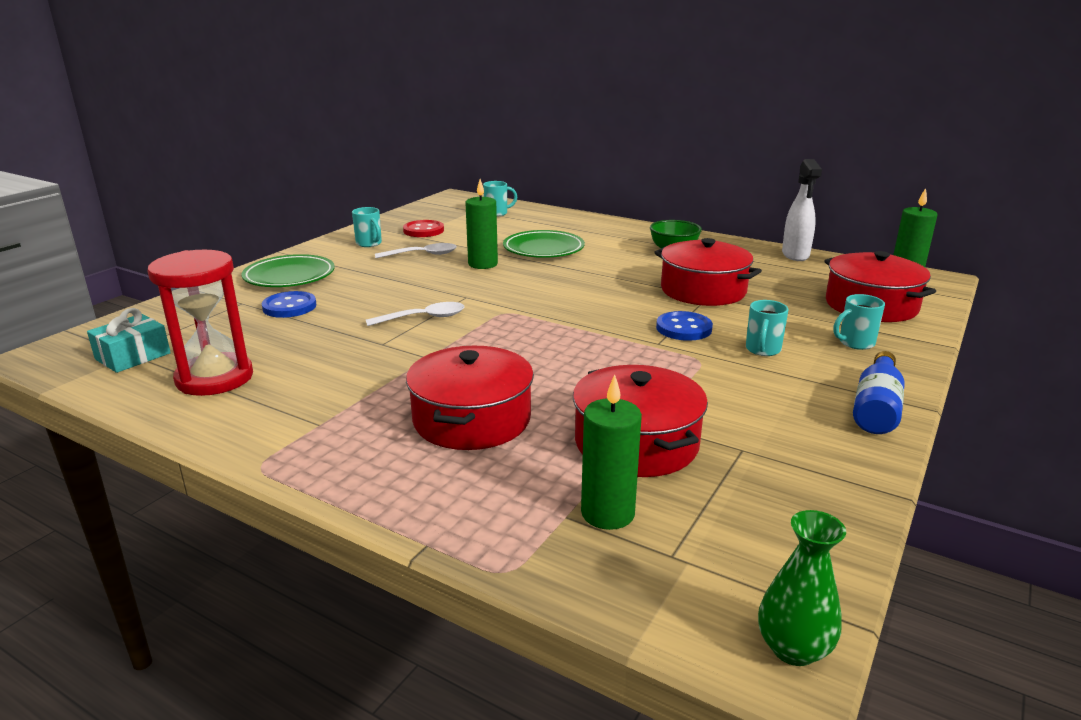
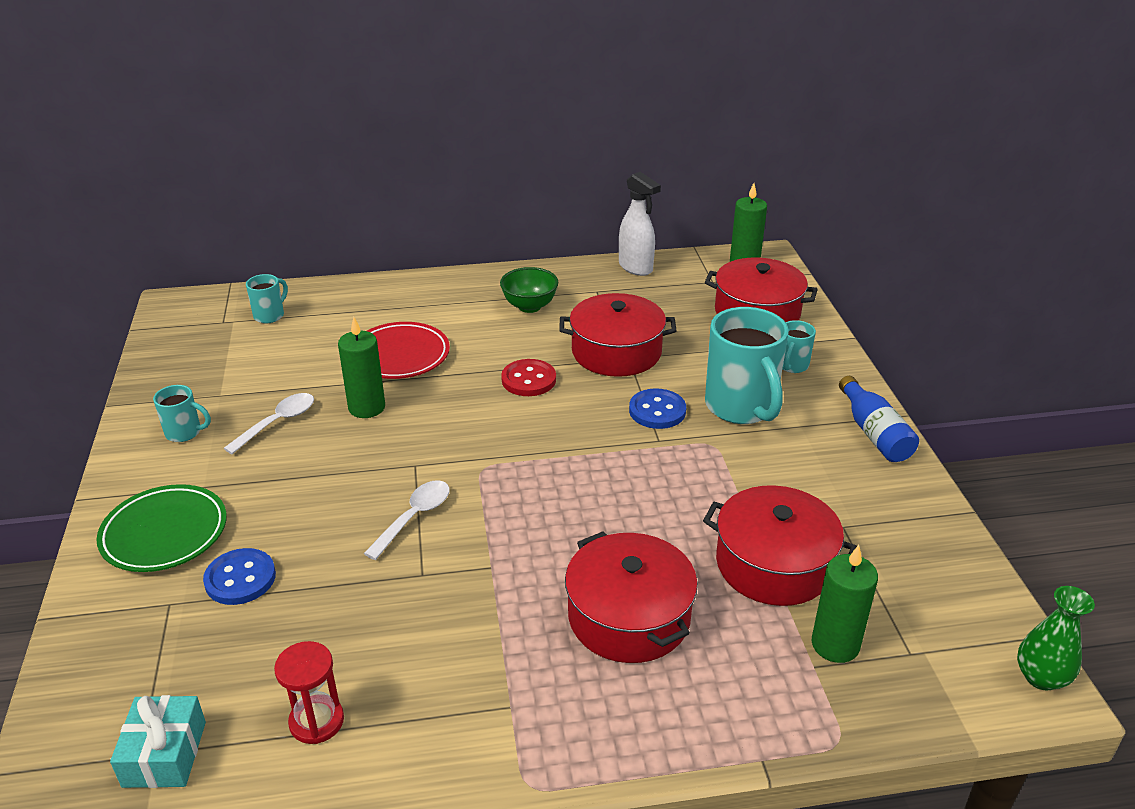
camera: 40 degrees left, 10 degrees up
red hourglass [148,250,253,396] -> red hourglass [274,641,344,744], size x0.58
red button [403,220,444,237] -> red button moved to [501,359,556,396]
green plate [503,230,585,258] -> red plate [367,322,450,379]
turquoise mug [746,300,788,356] -> turquoise mug [705,307,789,424], size x2.09

